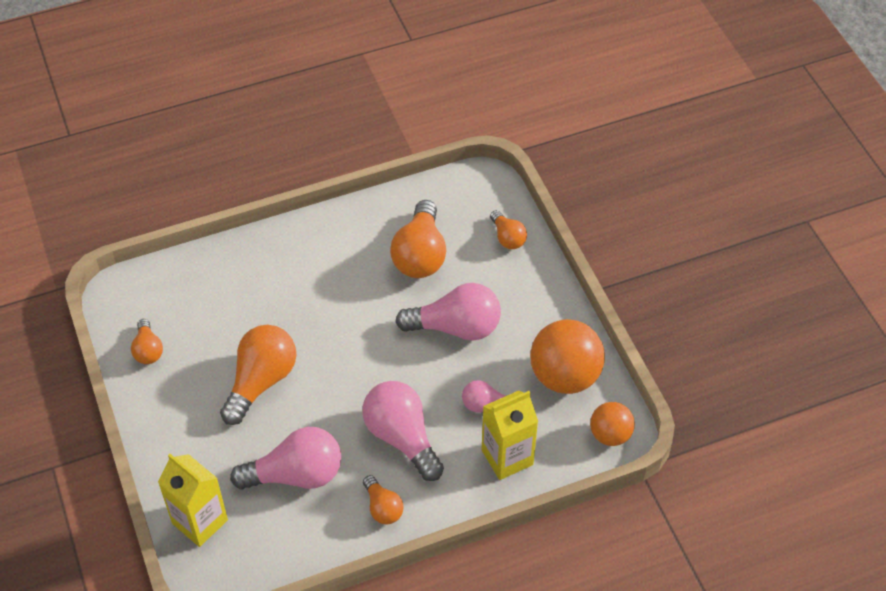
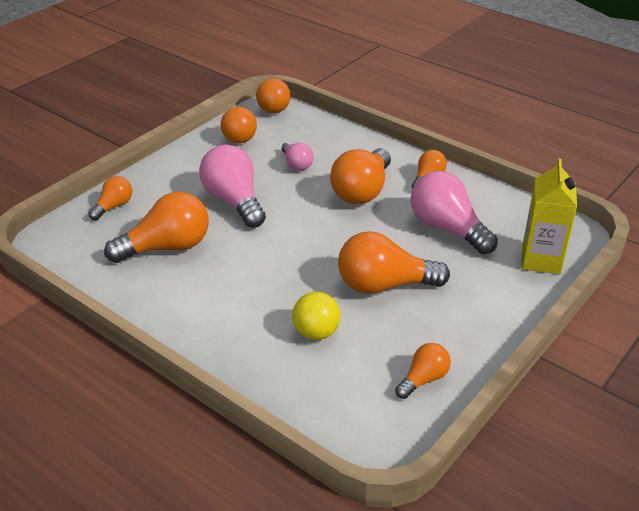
camera: 120 degrees left, 15 degrees down
pink light bulb [362,381,444,481] -> orange light bulb [330,148,391,204]
yellow carton [482,391,538,480] -> none
orange ball [530,319,605,394] -> orange ball [220,107,257,143], size x0.58
none -> yellow ball [292,292,340,340]

